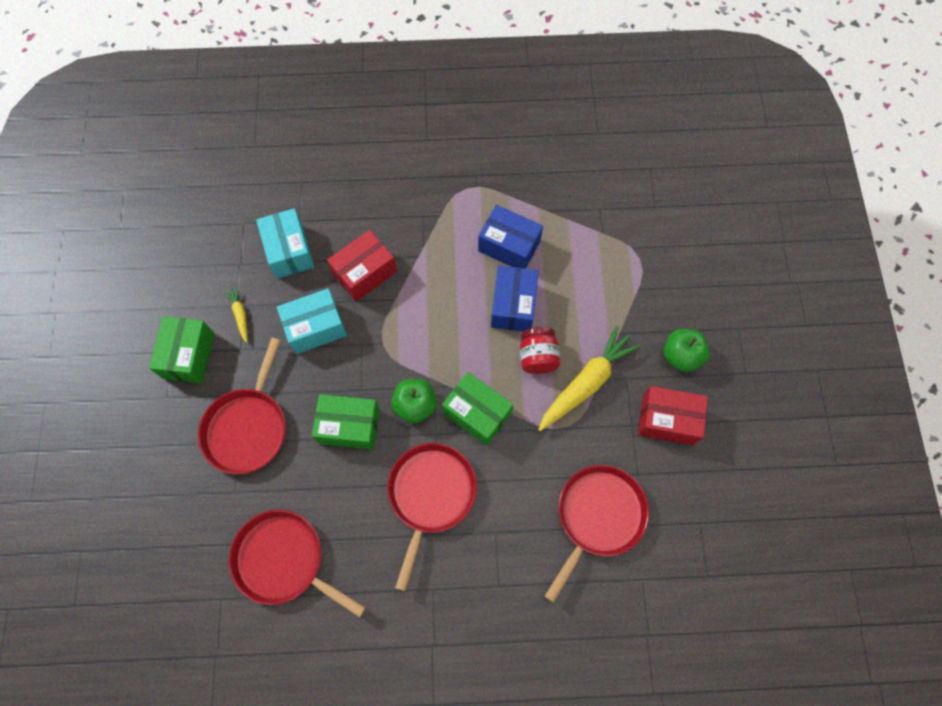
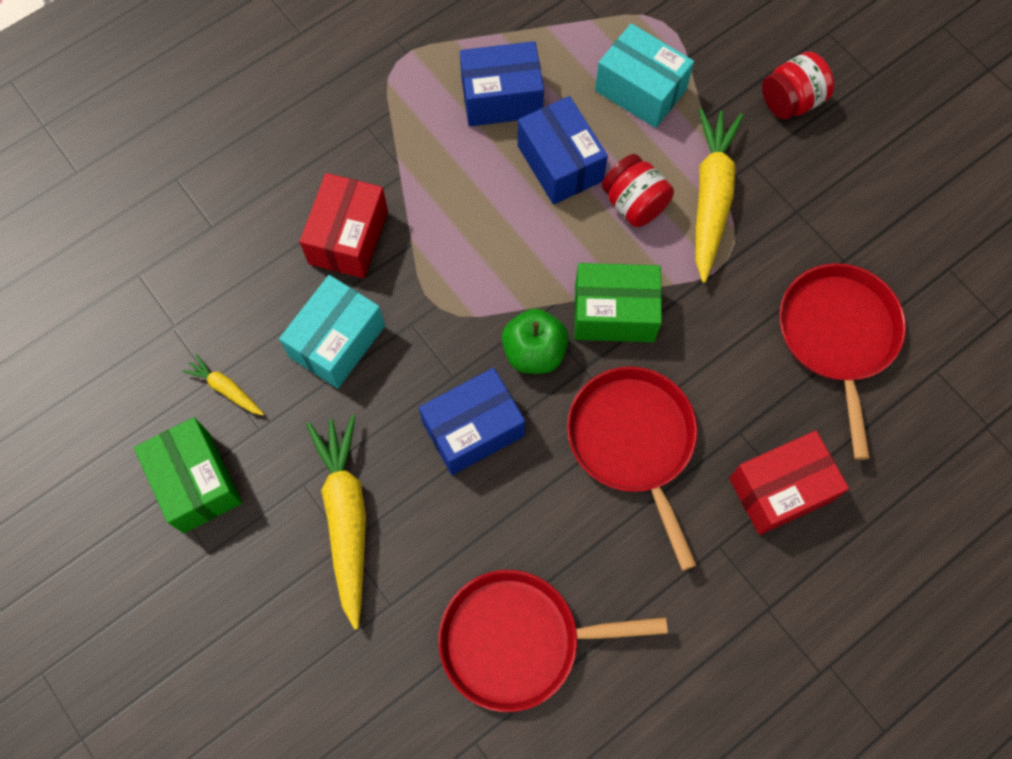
camera: 35 degrees left, 0 degrees up
red pan [198,338,286,474] -> yellow carrot [306,415,366,630]
turquoise box [256,208,315,279] -> turquoise box moved to [595,23,694,128]
green box [312,394,380,450] -> blue box [419,368,525,475]
red box [638,386,708,445] -> red box moved to [729,431,849,535]
green apple [664,329,710,372] -> red jar [762,52,834,119]

